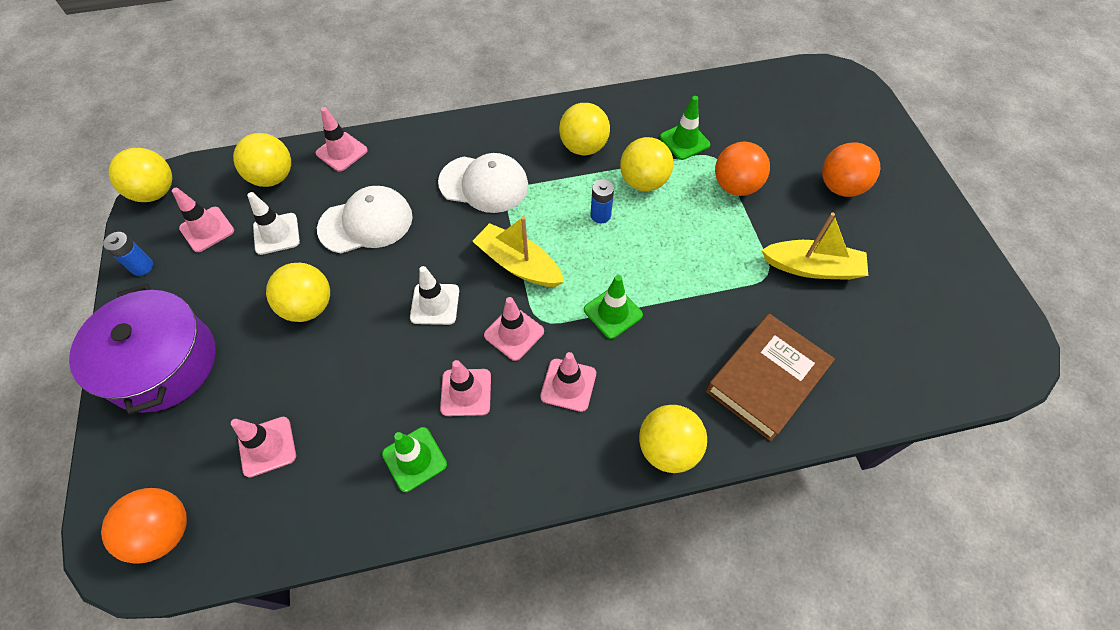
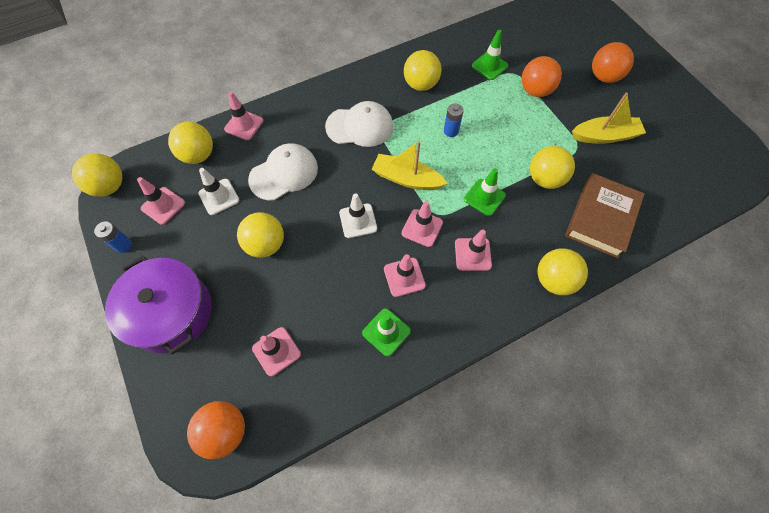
camera: 15 degrees left, 5 degrees up
yellow ball [620,137,673,191] -> yellow ball moved to [530,146,575,189]

